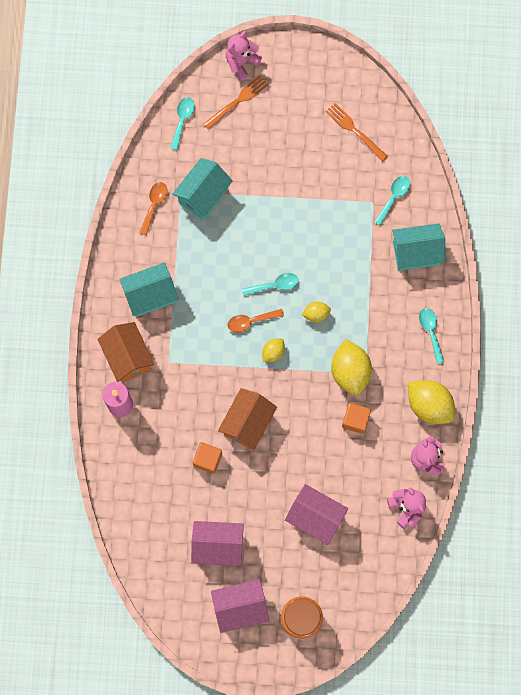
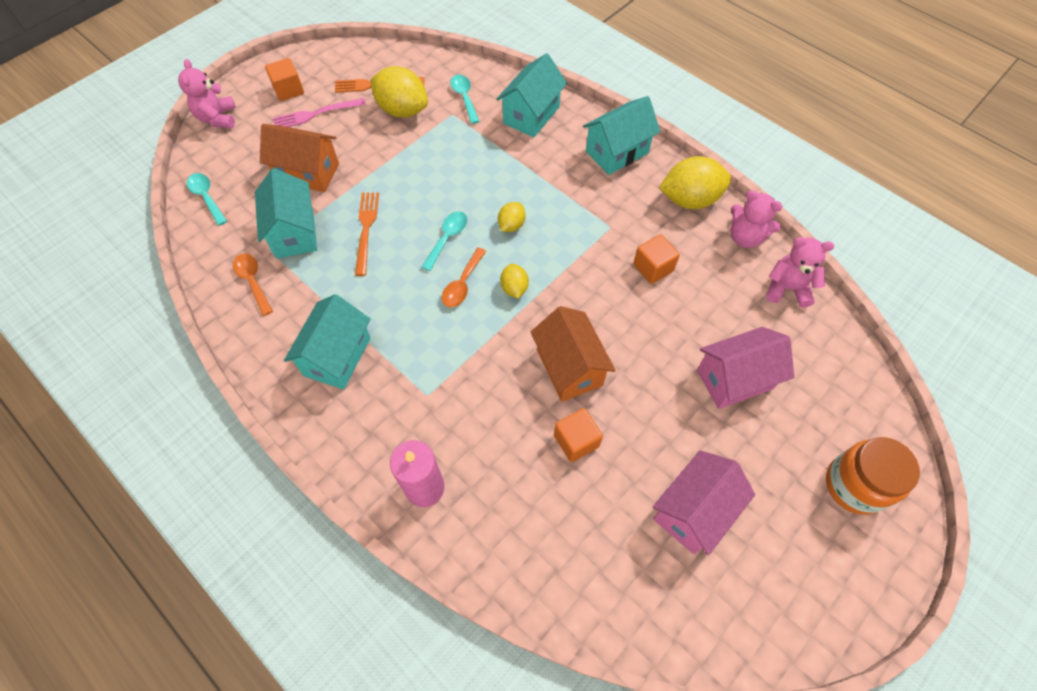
camera: 50 degrees left, 15 degrees down
orange house [97,322,155,383] -> orange house moved to [260,124,339,192]
orange fork [204,75,269,130] -> orange fork moved to [355,192,379,276]
pink house [211,579,270,633] -> none
yellow lemon [331,339,372,396] -> yellow lemon moved to [370,66,428,117]
turquoise spoon [419,308,444,364] -> turquoise house [583,96,660,175]
none -> orange cube [265,58,304,101]
none -> pink fork [273,98,366,127]

